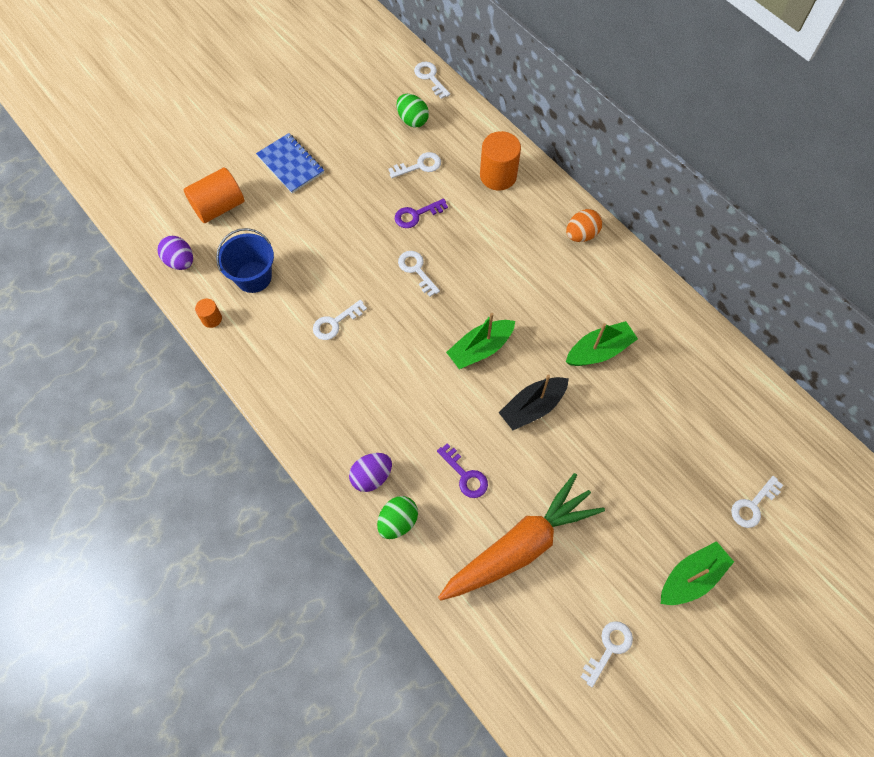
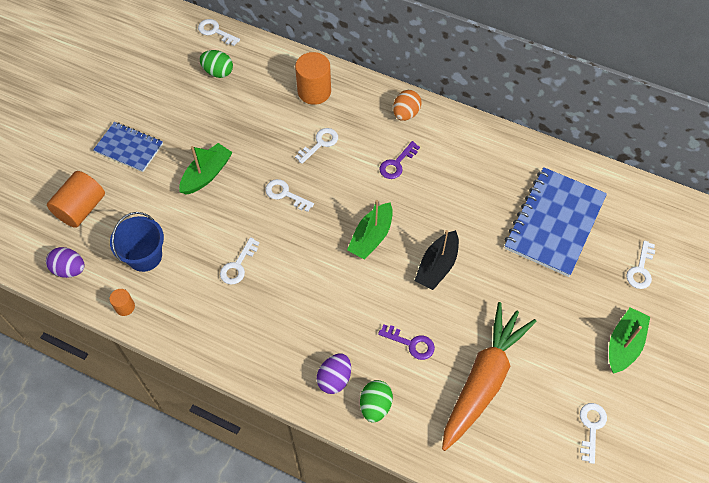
camera: 25 degrees left, 5 degrees down
white key [388,152,441,178] -> white key moved to [295,128,338,164]
purple key [395,198,448,228] -> purple key moved to [379,141,420,179]
green boat [566,321,638,366] -> green boat moved to [179,143,233,195]
none -> blue notebook [504,167,607,277]

